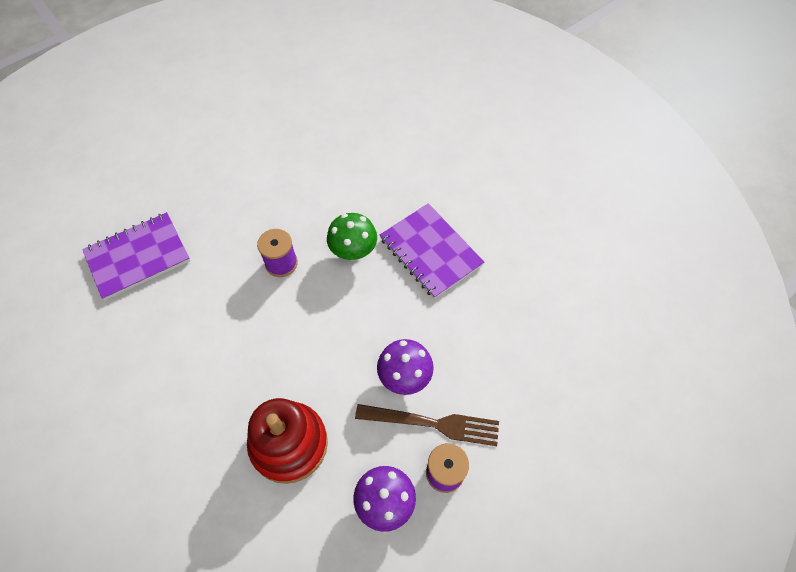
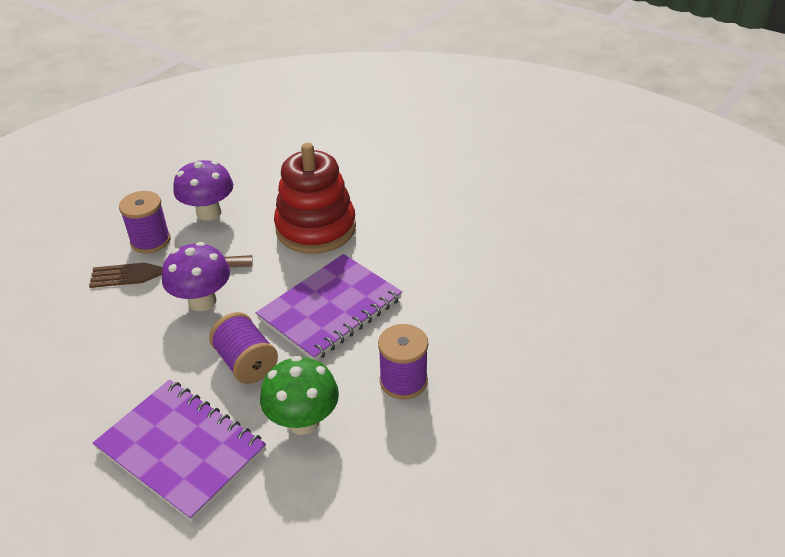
camera: 165 degrees right, 20 degrees down
purple notebook [82,212,190,300] -> purple notebook moved to [256,254,402,361]
none -> purple spool [209,312,278,384]

